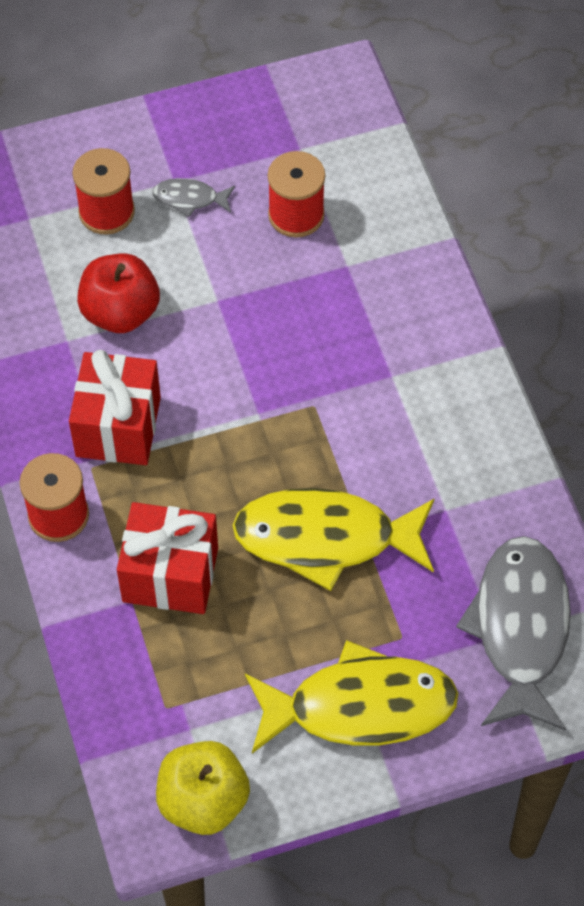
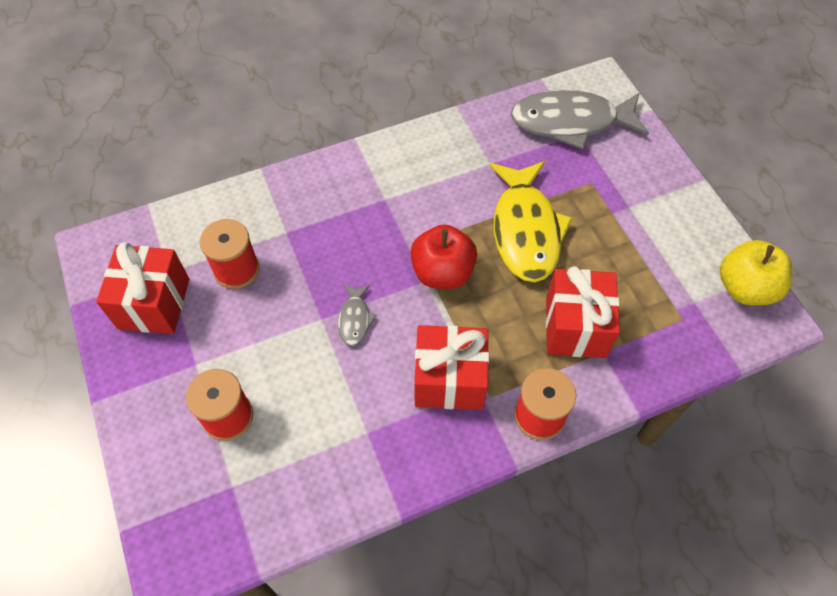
camera: 95 degrees left, 0 degrees up
red apple [77,253,160,333] -> red apple moved to [410,225,477,289]
grey fish [152,178,235,217] -> grey fish moved to [338,285,377,346]
yellow fish [245,640,459,753] -> none
none -> red gift [96,242,189,334]

